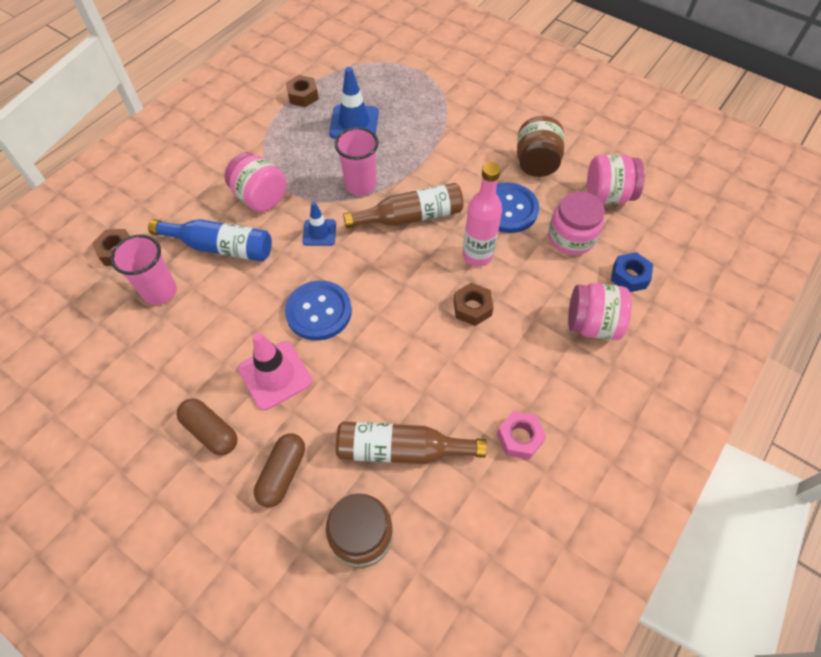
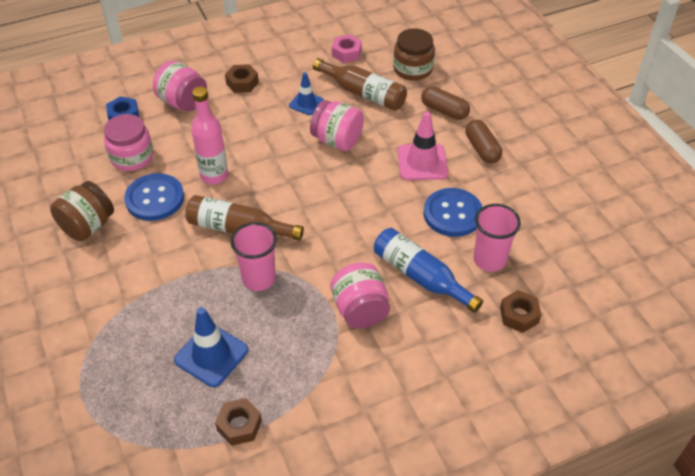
camera: 150 degrees left, 10 degrees down
brown capsule [254,433,305,508] -> brown capsule turned 75 degrees clockwise [421,86,470,120]
blue button [285,280,352,341] -> blue button moved to [424,188,482,237]
blue traffic cone [303,202,336,246] -> blue traffic cone moved to [289,72,324,115]
brown nut [454,282,493,326] -> brown nut moved to [225,64,259,93]
pink nut [497,411,546,460] -> pink nut moved to [332,34,362,63]
pink jar [587,155,645,204] -> pink jar moved to [310,100,364,151]

